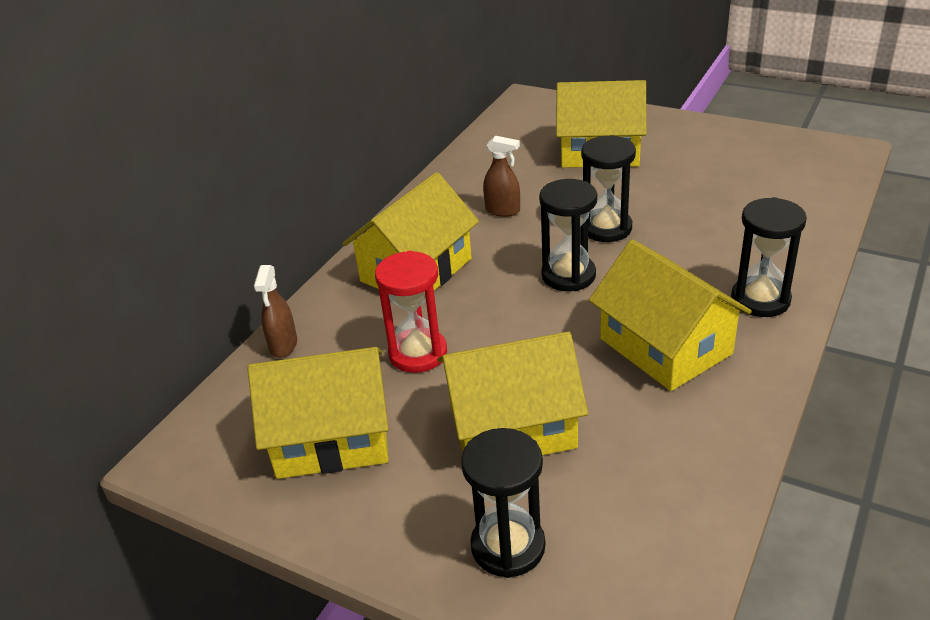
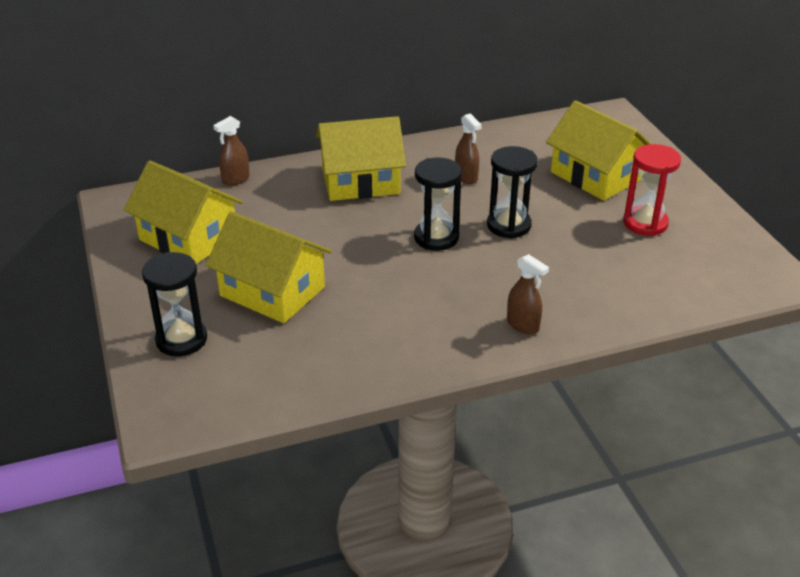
camera: 40 degrees right, 0 degrees up
red hourglass [375,251,447,373] -> red hourglass moved to [623,144,681,236]
yellow house [589,240,752,391] -> none
black hourglass [731,197,807,317] -> brown spray bottle [507,254,549,334]

